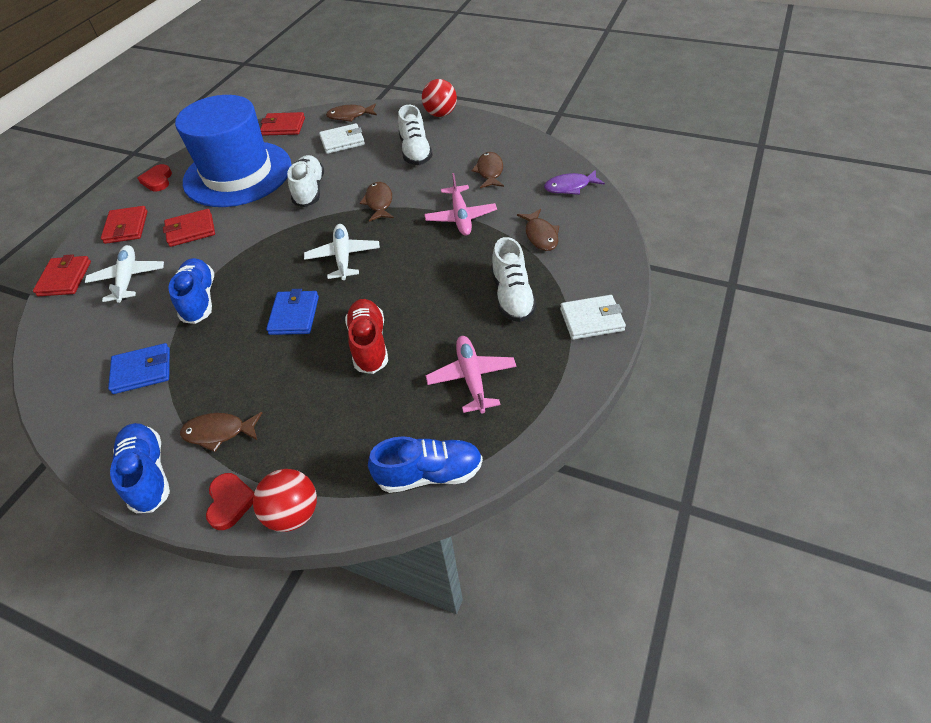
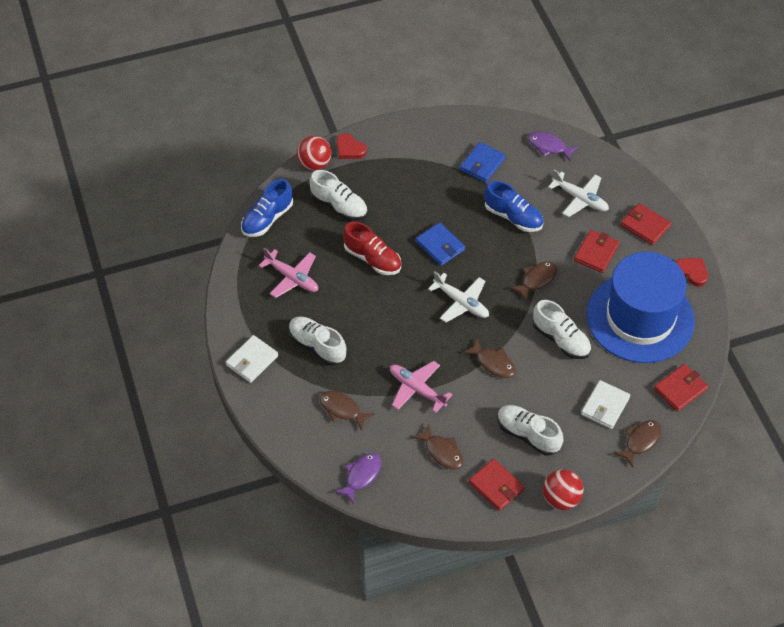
camera: 135 degrees right, 5 degrees up
red wallet [33,254,91,296] -> red wallet moved to [469,459,525,511]
blue shoe [110,423,170,513] -> none
brown fish [180,412,262,452] -> brown fish moved to [510,261,557,301]
none -> white shoe [310,170,367,221]
none -> purple fish [528,132,579,161]

